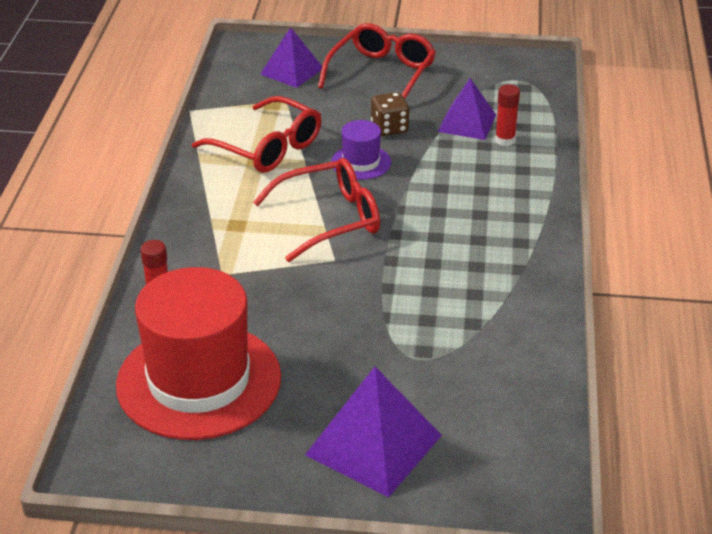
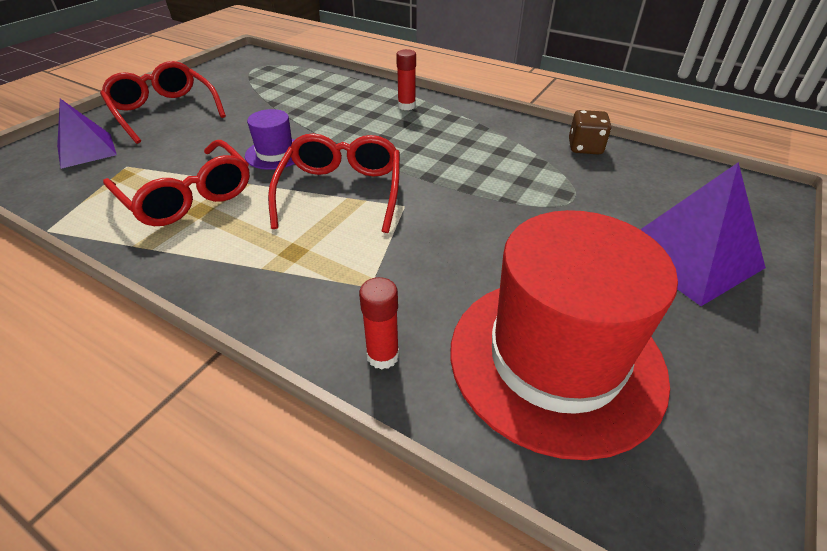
camera: 65 degrees left, 5 degrees up
red glasses [192,96,321,173] -> red glasses turned 75 degrees clockwise [103,140,250,226]
brown dice [371,92,409,136] -> brown dice moved to [569,110,611,155]
purple pyramid [438,78,496,140] -> none
red glue stick [495,84,520,146] -> red glue stick moved to [396,49,416,110]

